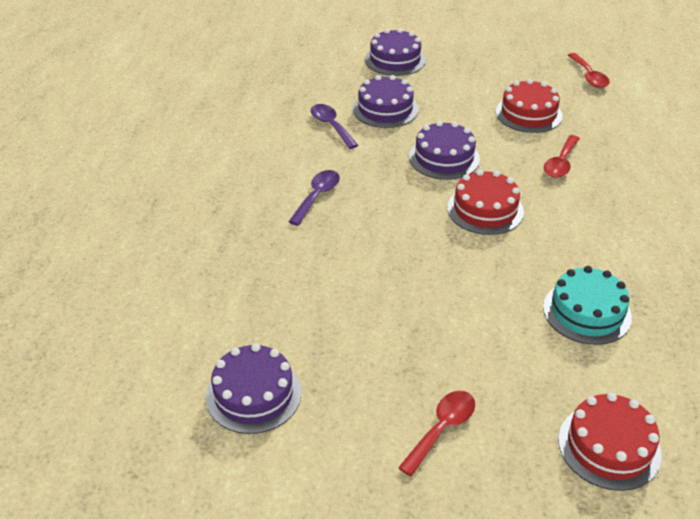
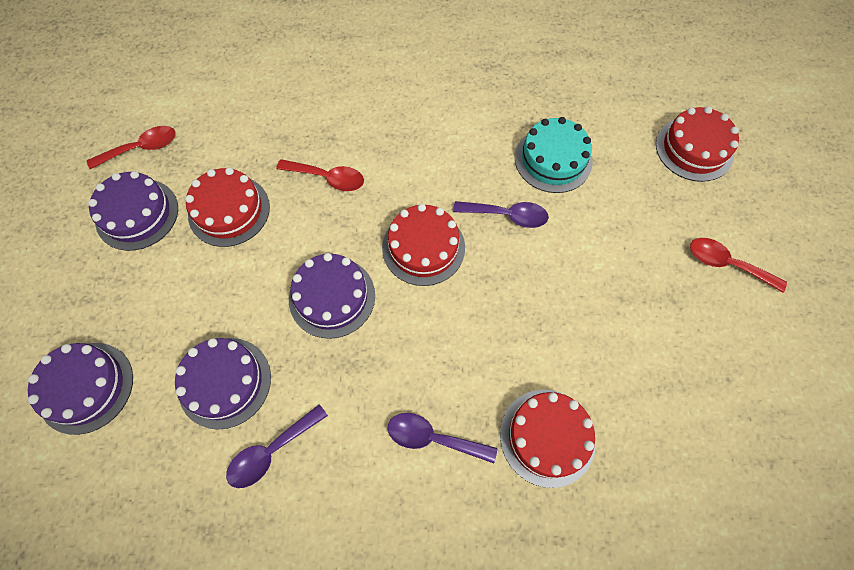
camera: 100 degrees left, 25 degrees up
purple cake [206,343,301,434] -> purple cake moved to [88,171,178,251]
none -> purple spoon [453,201,549,228]
none -> red cake [500,389,596,488]

